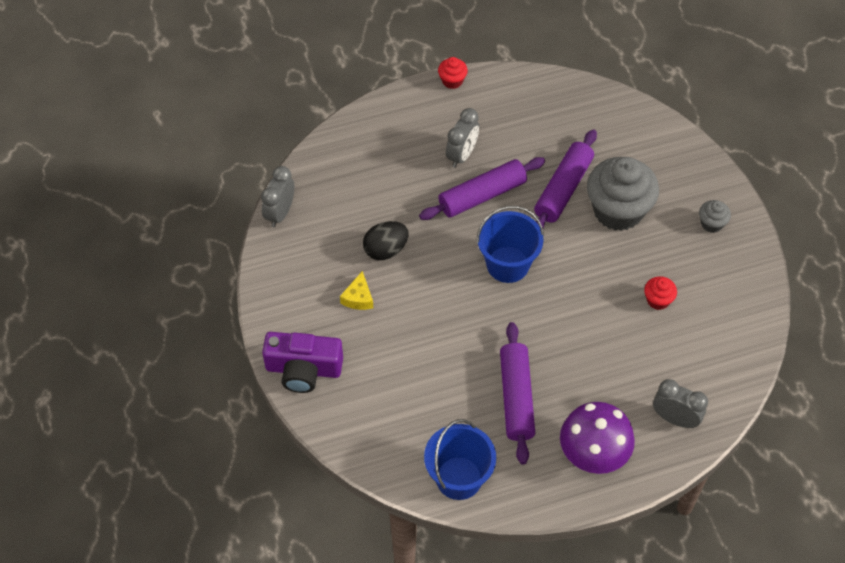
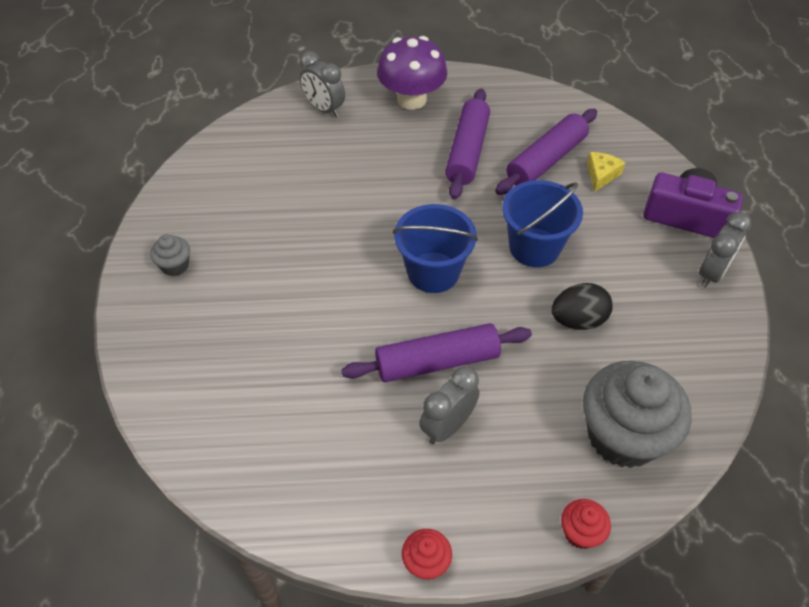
camera: 165 degrees left, 5 degrees down
grey clock [261,166,294,227] -> grey clock moved to [699,212,751,288]
yellow cheese [340,271,373,310] -> yellow cheese moved to [587,152,625,192]
blue bucket [424,419,496,500] -> blue bucket moved to [502,180,583,267]
purple rolling pin [534,129,597,229] -> purple rolling pin moved to [495,109,597,195]
grey cupcake [587,157,659,231] -> grey cupcake moved to [583,361,692,468]
red cupcake [644,276,677,310] -> red cupcake moved to [561,499,611,549]

